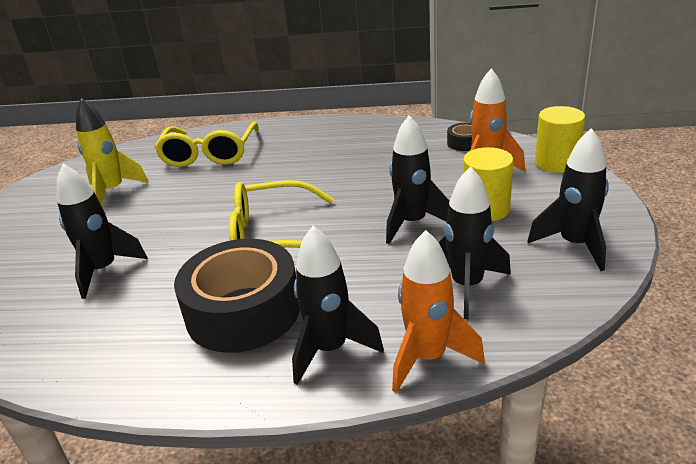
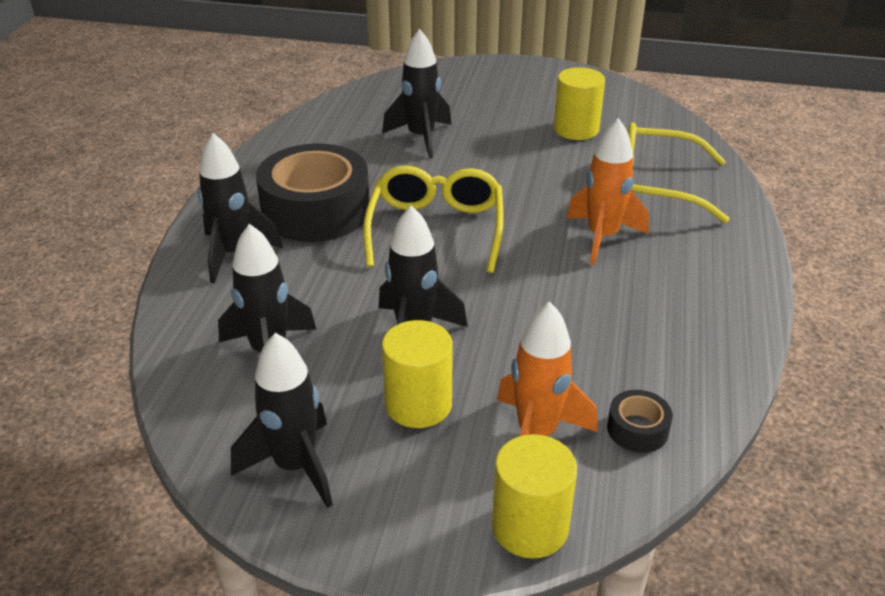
camera: 95 degrees right, 5 degrees up
yellow rocket [76,98,149,206] -> yellow cylinder [554,67,605,140]
orange rocket [392,230,485,393] -> orange rocket moved to [567,118,649,265]

